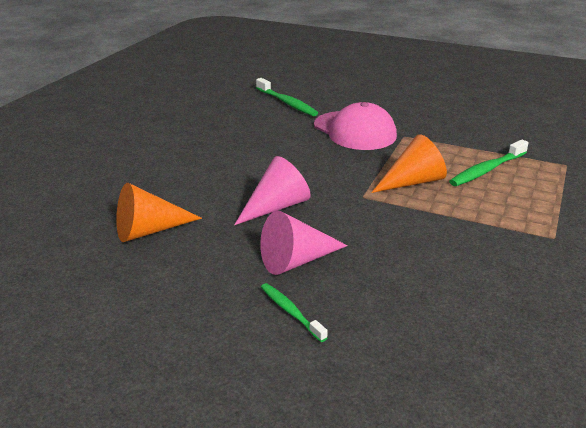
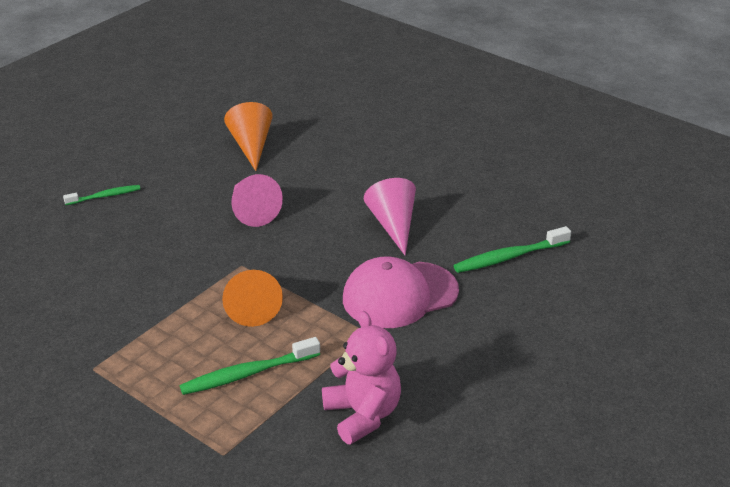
camera: 105 degrees right, 5 degrees up
pink cone [260,211,348,275] -> pink cone moved to [364,178,416,255]
green toothbrush [449,140,529,186] -> green toothbrush turned 90 degrees counterclockwise [180,337,320,395]
none -> pink teddy bear [322,311,401,444]

